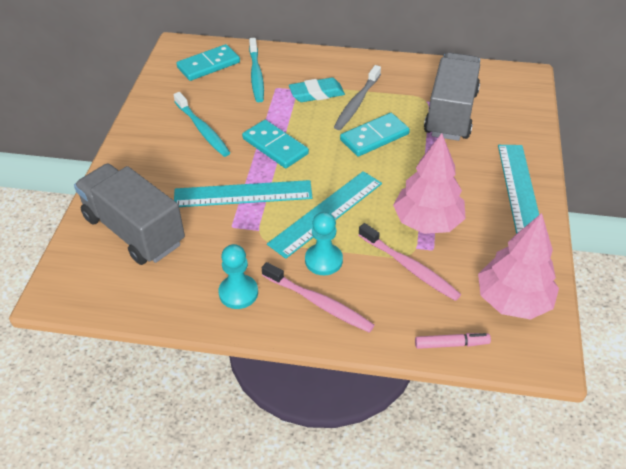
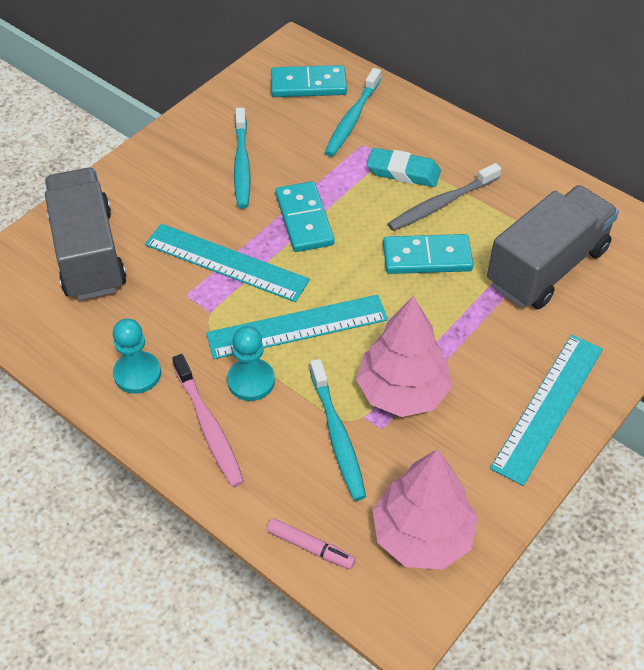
camera: 30 degrees right, 5 degrees up
pink toothbrush [359,223,461,301] -> turquoise toothbrush [310,359,366,501]

